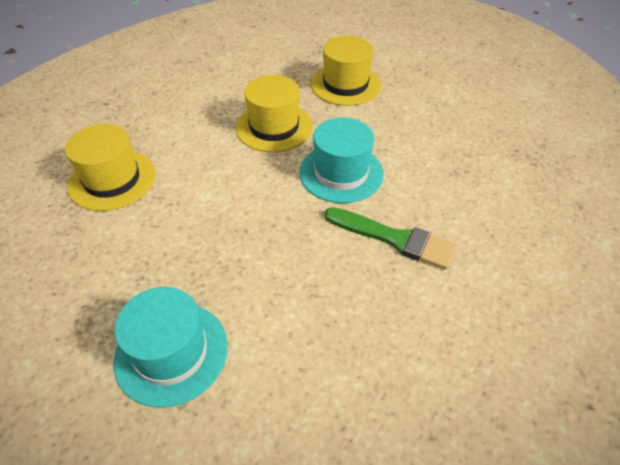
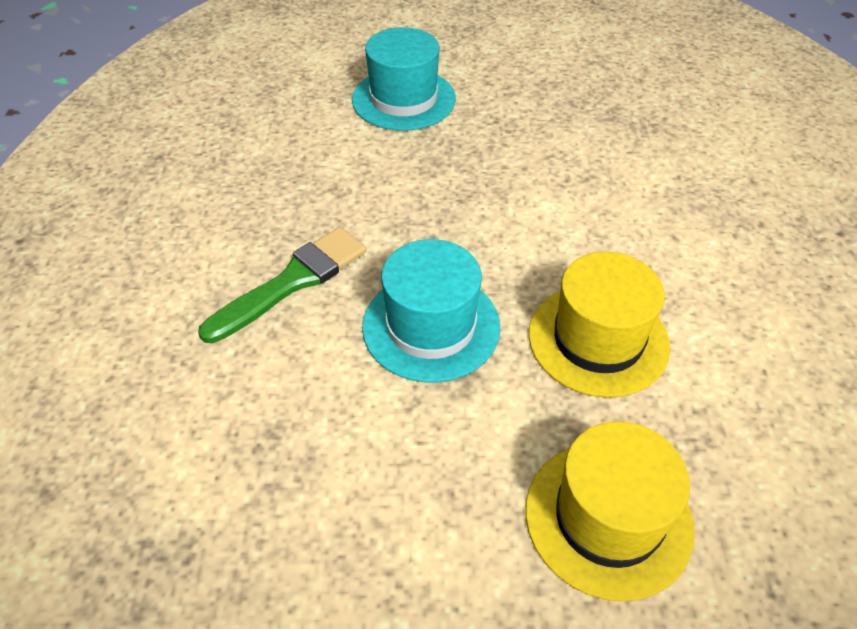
camera: 140 degrees right, 0 degrees up
yellow hat [65,124,156,211] -> none
green brush [325,207,457,270] -> green brush turned 150 degrees clockwise [198,227,367,343]

